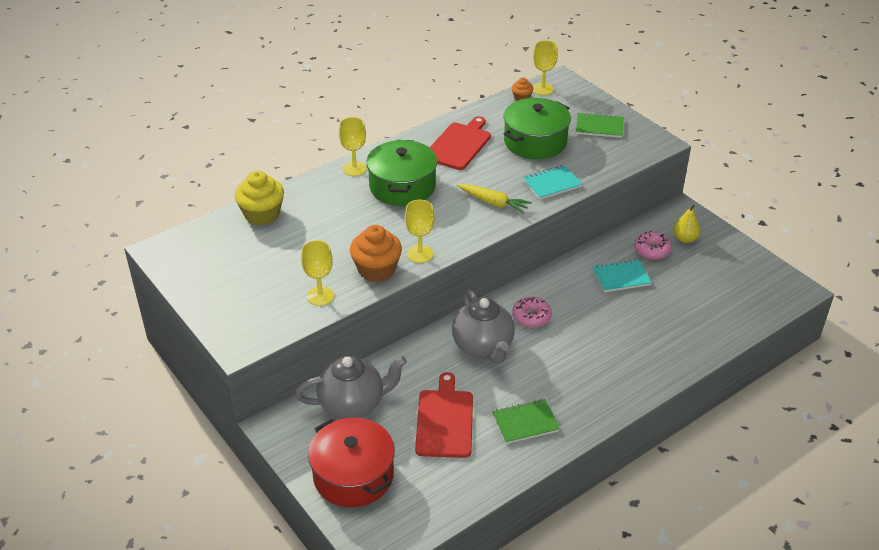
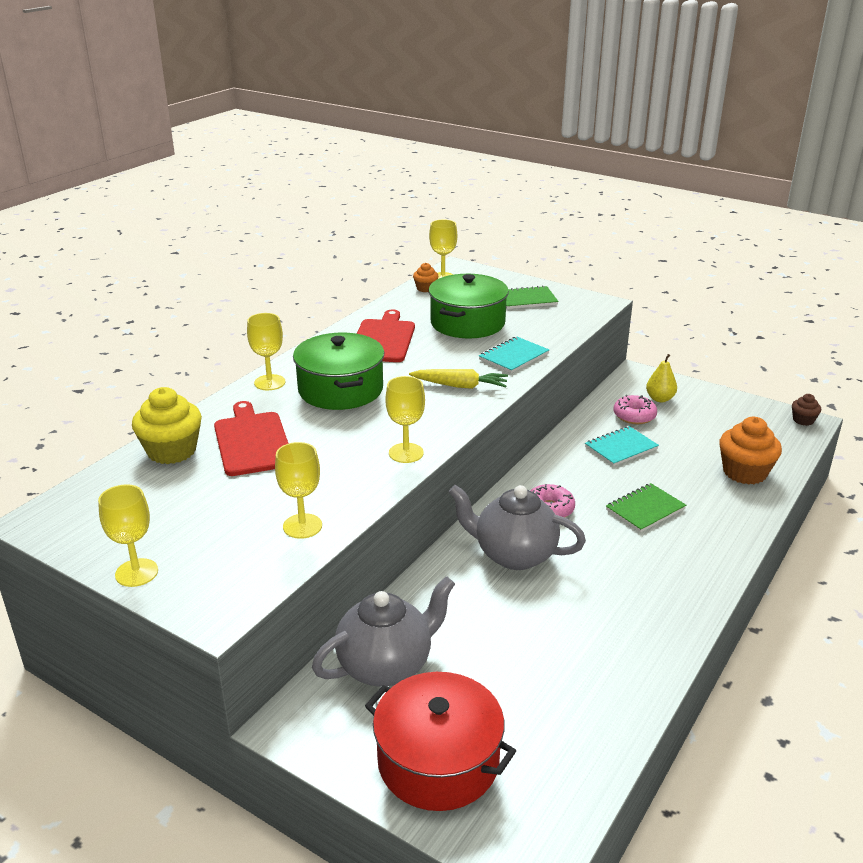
camera: 20 degrees left, 10 degrees down
orange cupcake [350,225,402,282] -> orange cupcake moved to [719,417,782,485]
red cutting board [415,372,473,458] -> red cutting board moved to [214,401,289,476]
grey teapot [452,289,515,363] -> grey teapot turned 150 degrees clockwise [448,485,586,570]
green notebook [492,399,560,444] -> green notebook moved to [606,483,686,532]
none -> yellow goblet [98,484,158,587]
none -> brown cupcake [792,394,821,426]

